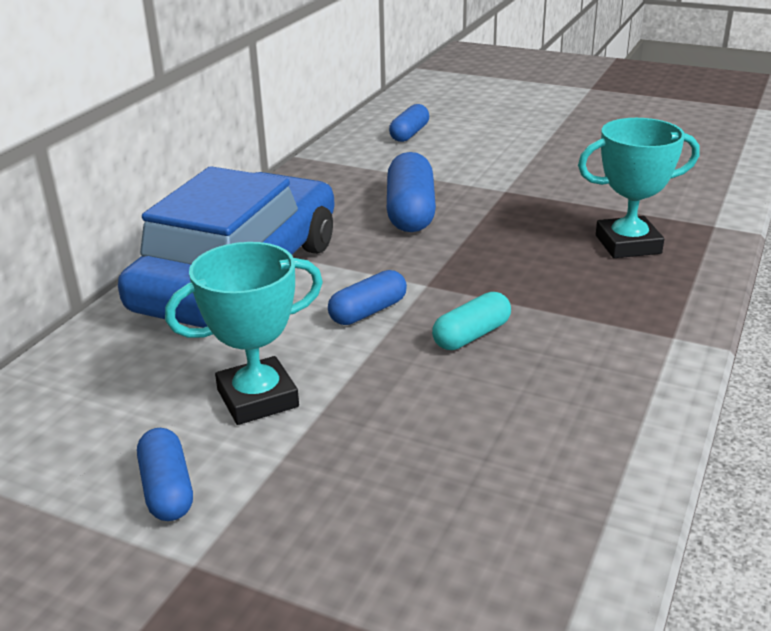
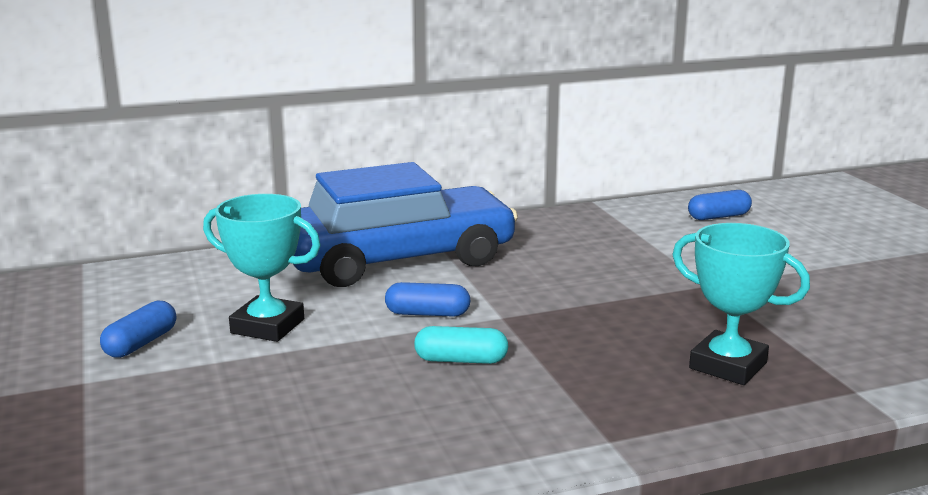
camera: 45 degrees right, 10 degrees down
blue capsule [387,152,436,232] -> none

